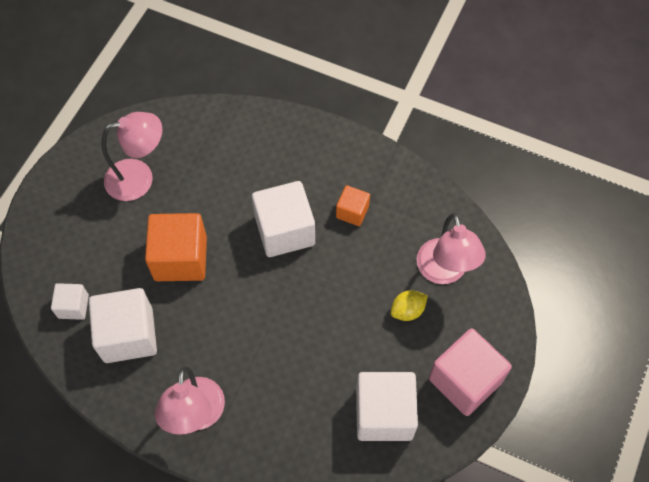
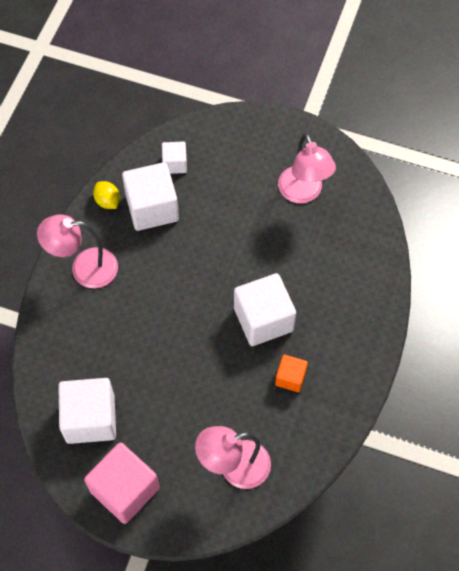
camera: 85 degrees right, 0 degrees up
orange cube [145,213,207,281] -> none
yellow lemon [391,290,428,321] -> yellow lemon moved to [93,181,120,209]

